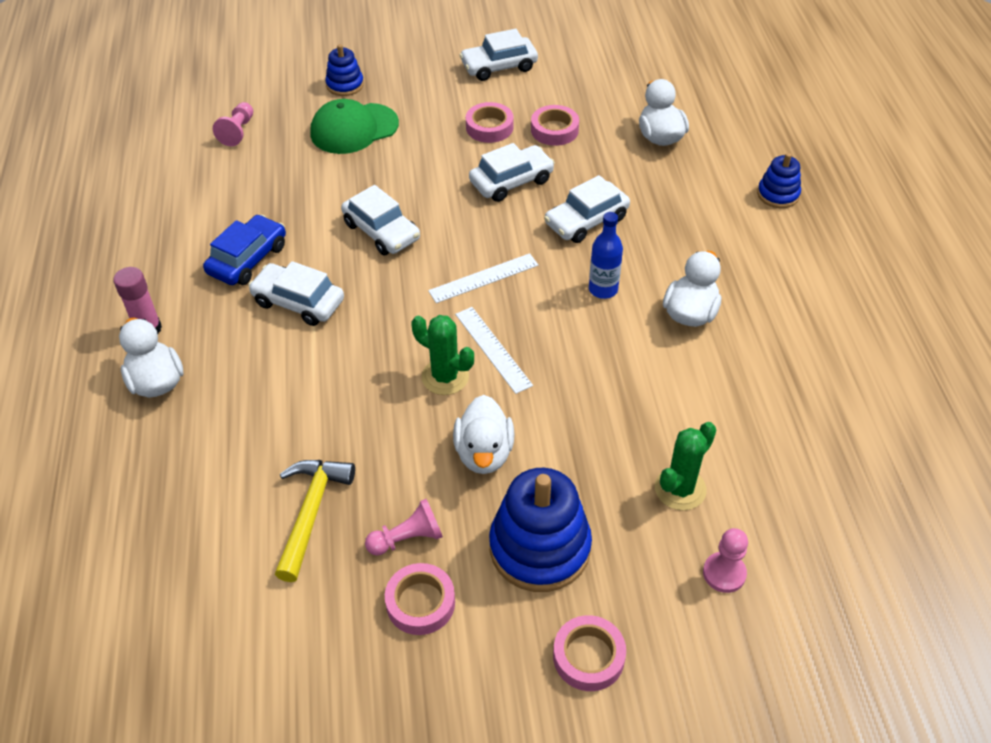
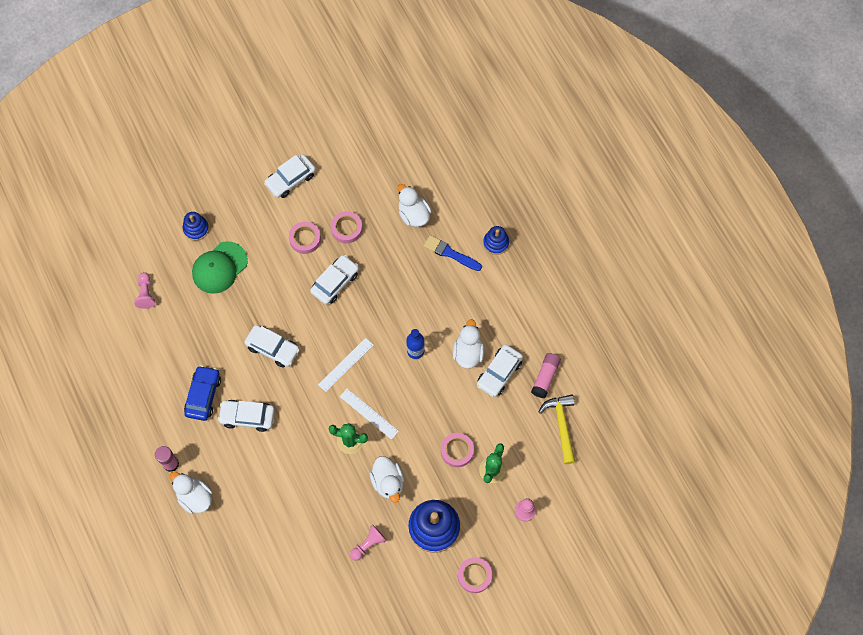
camera: 20 degrees left, 20 degrees up
yellow hammer [275,460,355,582] -> yellow hammer moved to [539,394,576,464]
pink tape [385,563,455,635] -> pink tape moved to [441,433,474,467]
white car [544,175,630,243] -> white car moved to [477,344,523,397]
none -> blue brush [424,235,482,271]
none -> pink glue stick [531,353,561,398]

